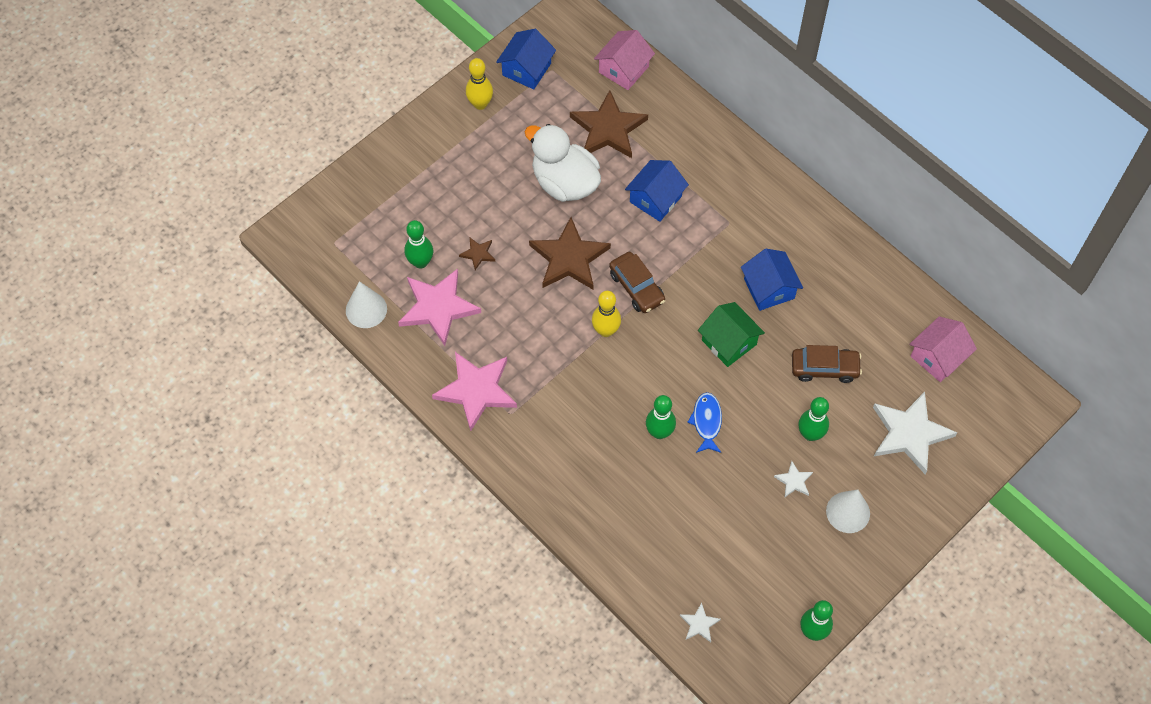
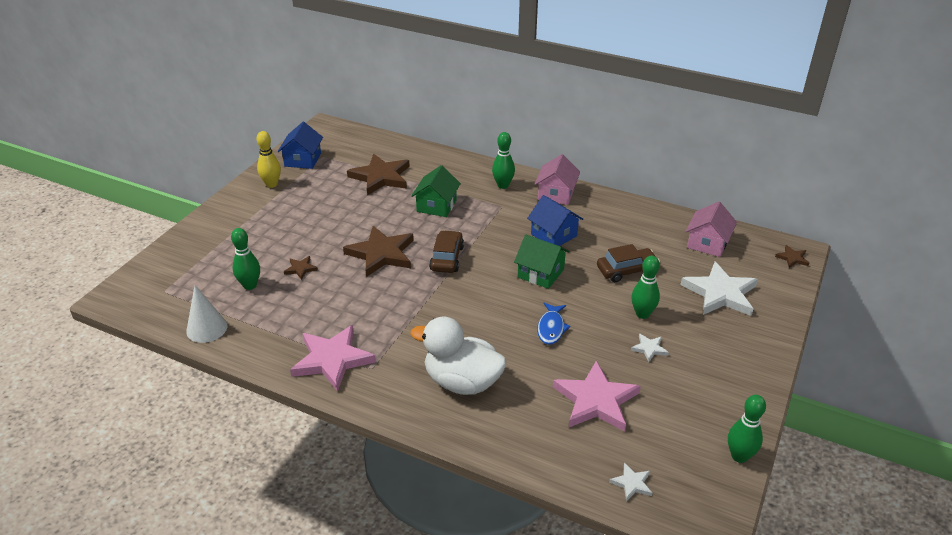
camera: 20 degrees left, 25 degrees down
pink star [398,269,481,346] -> pink star moved to [553,361,641,432]
white duck [524,124,601,202] -> white duck moved to [410,316,507,395]
yellow bowling pin [592,291,621,337] -> none
pink house [594,30,655,90] -> pink house moved to [535,154,580,205]
brown car [609,252,665,313] -> brown car turned 120 degrees counterclockwise [429,230,464,273]
blue house [625,160,689,222] -> green house [411,165,461,217]
green bowling pin [646,395,676,439] -> green bowling pin moved to [492,132,515,189]
blue fish [687,392,722,453] -> blue fish turned 150 degrees counterclockwise [537,302,571,345]
white cone [826,490,870,533] -> none
none -> brown star [775,245,809,268]

